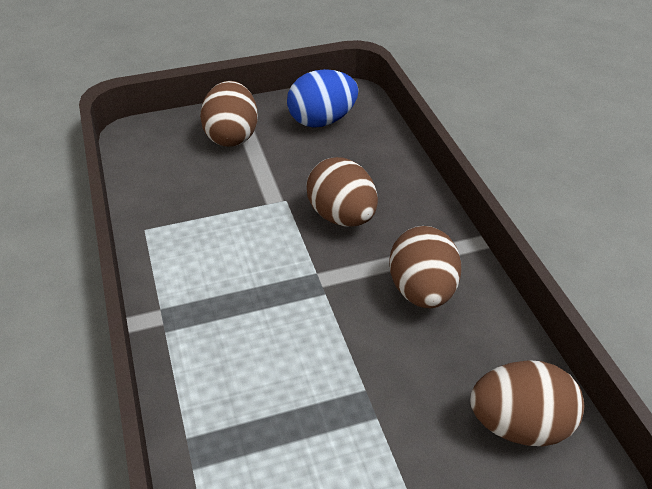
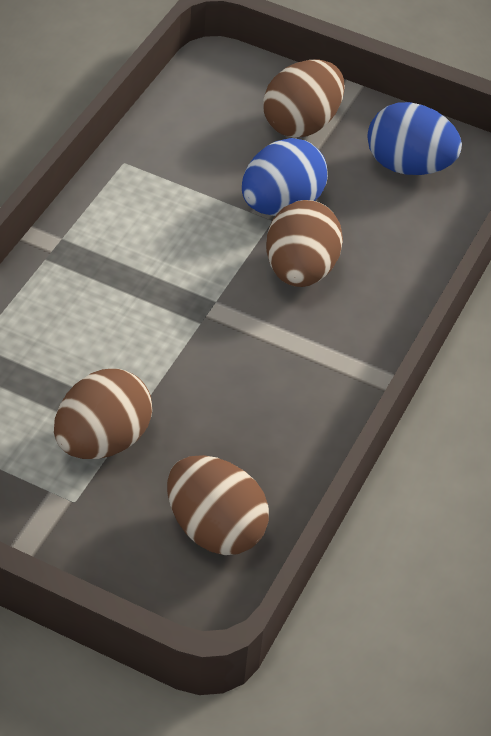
camera: 40 degrees right, 5 degrees up
brown egg [389,226,461,308] -> brown egg moved to [54,369,152,459]
none -> blue egg [242,138,328,216]

